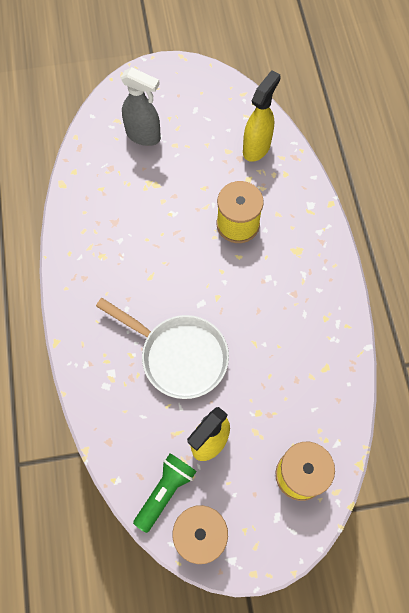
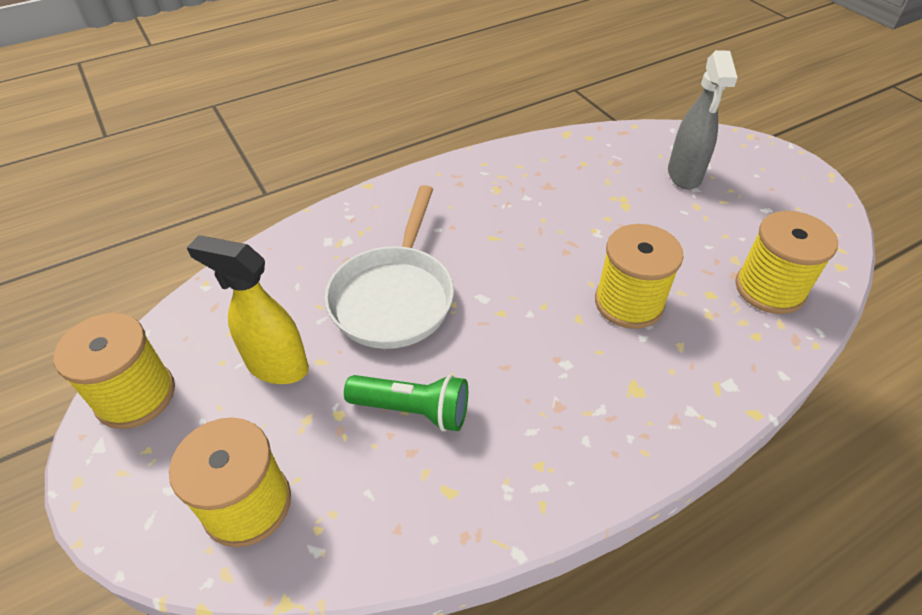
camera: 70 degrees right, 20 degrees down
green flashlight [133,453,197,533] -> green flashlight moved to [344,375,468,431]
yellow spray bottle [243,70,281,162] -> yellow spool [735,211,838,314]

